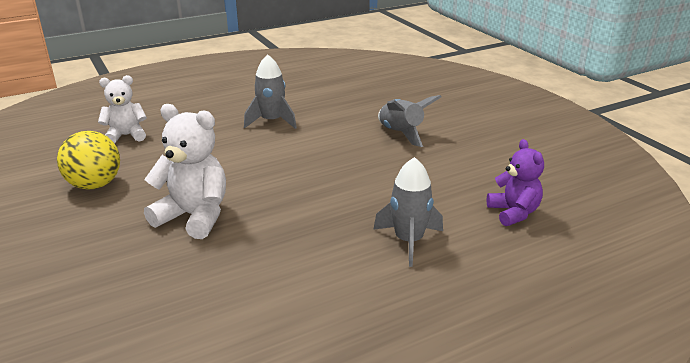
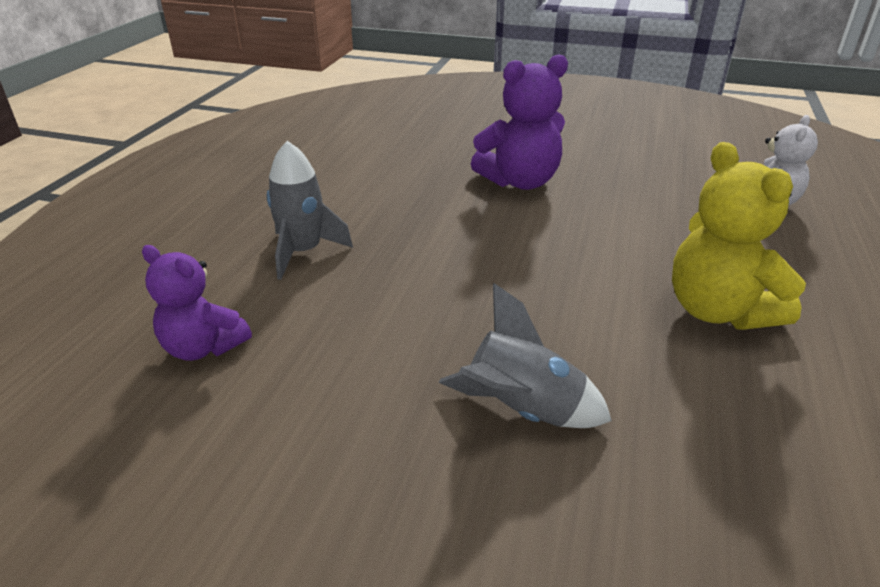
camera: 135 degrees right, 5 degrees up
yellow ball [57,131,120,190] -> none
white teddy bear [144,104,226,239] -> purple teddy bear [471,54,568,190]
grey rocket [244,54,297,129] -> yellow teddy bear [672,142,806,330]

